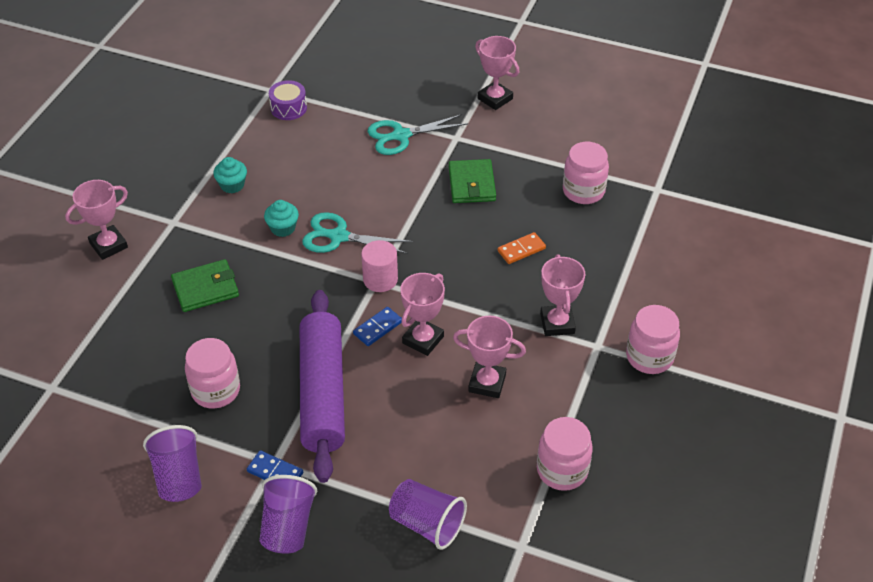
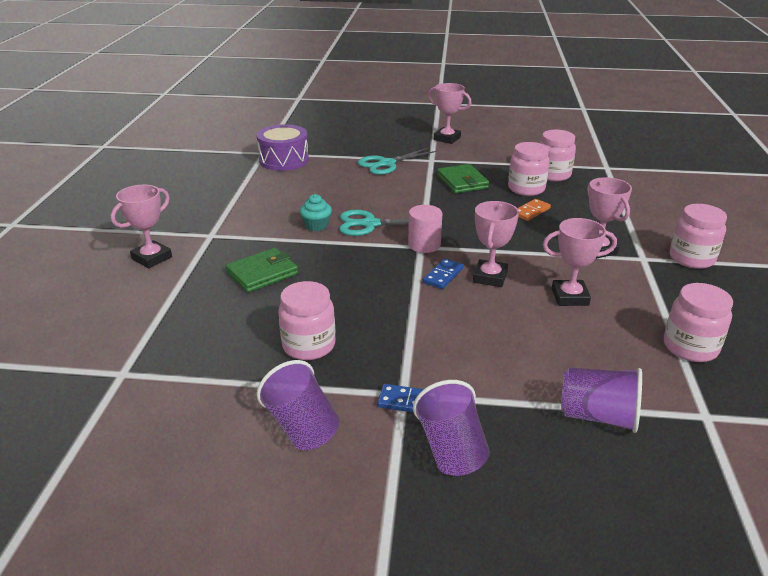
camera: 15 degrees left, 15 degrees down
turquoise cupcake [213,157,247,193] -> none
purple drum [269,80,307,120] -> purple drum [256,124,309,171], size x1.59
purple rolling pin [300,290,345,483] -> none
none -> pink jar [508,142,550,196]

